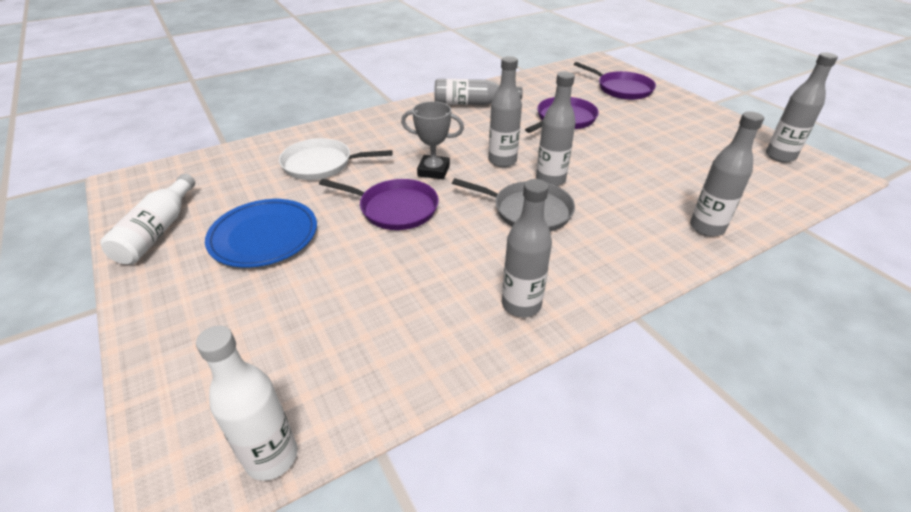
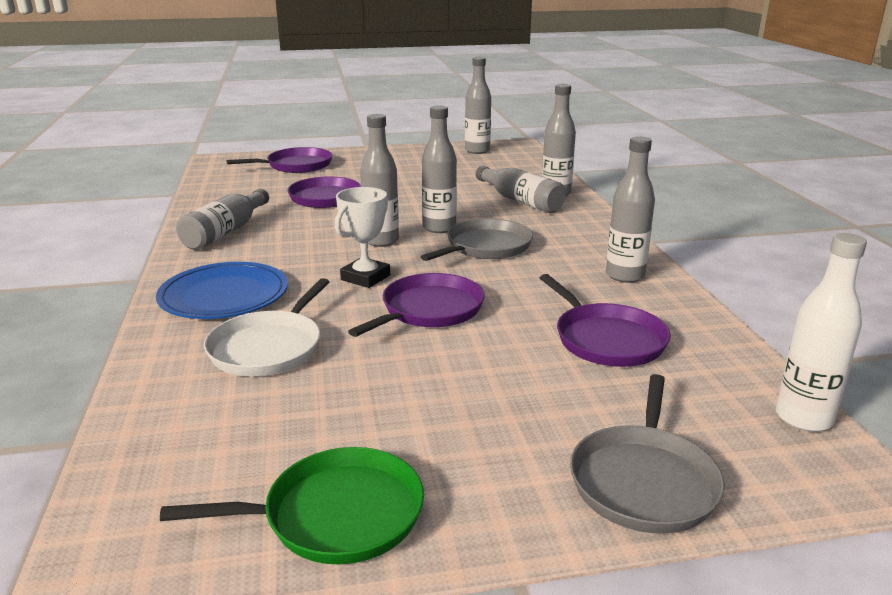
camera: 70 degrees left, 15 degrees down
white bottle [100,174,195,264] -> green pan [160,447,424,564]
blue plate [205,199,317,268] -> blue plate moved to [156,262,288,319]
grey trophy [401,101,464,179] -> white trophy [335,187,390,288]
none -> grey bottle [476,166,566,213]
none -> purple pan [540,274,671,367]
none -> grey pan [570,374,725,534]

